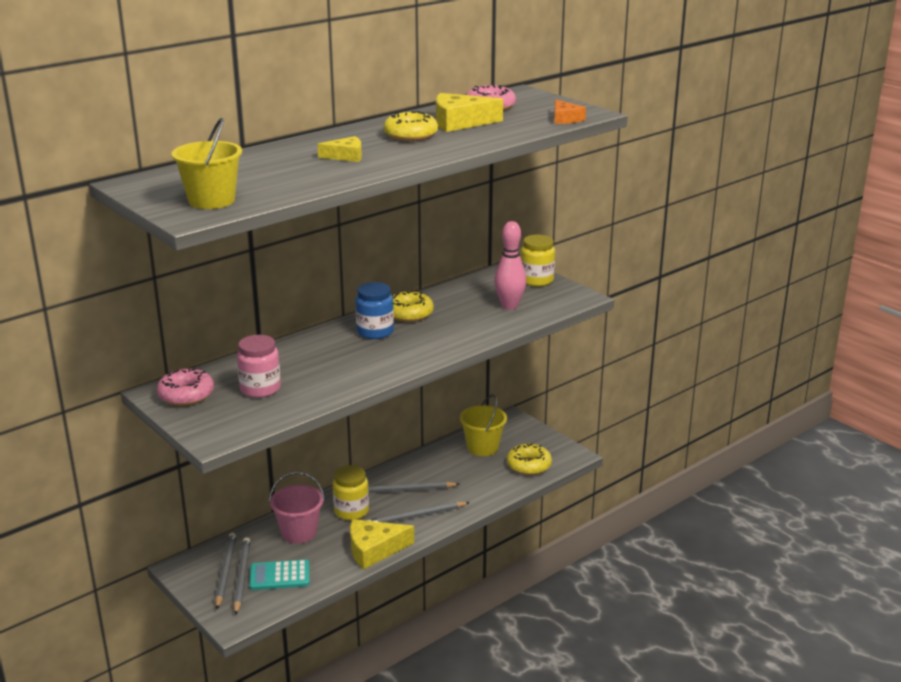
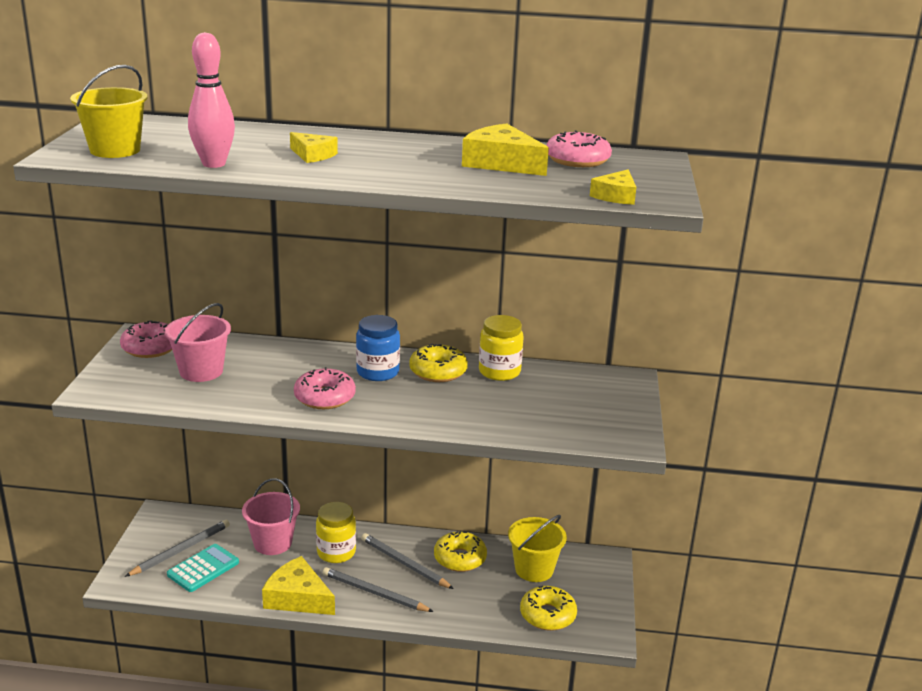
camera: 45 degrees right, 0 degrees up
grey pencil [215,532,236,609] -> none
pink jar [237,335,281,398] -> pink bucket [165,303,231,382]
turquoise calculator [249,559,310,590] -> turquoise calculator turned 90 degrees clockwise [167,544,239,592]
yellow donut [383,111,438,141] -> yellow donut moved to [434,531,487,572]
pink bowling pin [494,221,526,310] -> pink bowling pin moved to [188,32,235,168]
yellow jar [521,234,555,286] -> yellow jar moved to [479,315,524,381]
orange cheese [554,100,586,124] -> yellow cheese [590,169,636,205]
none -> pink donut [294,367,356,409]

